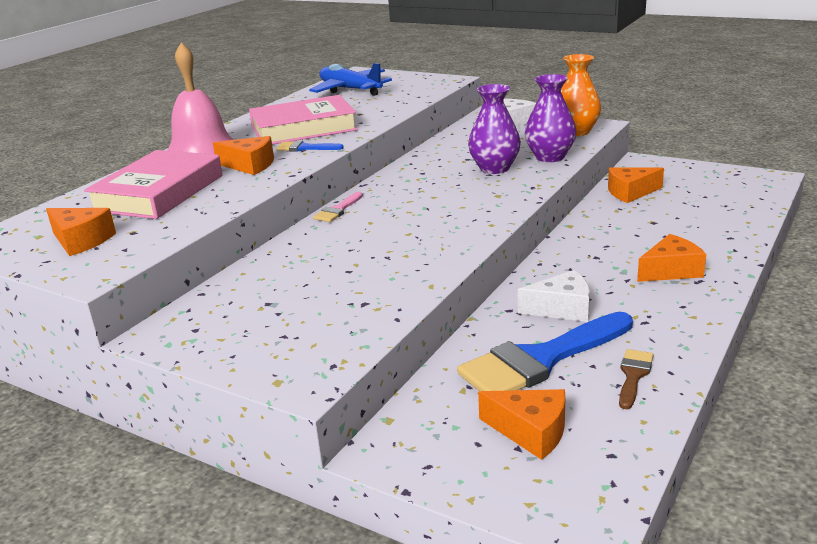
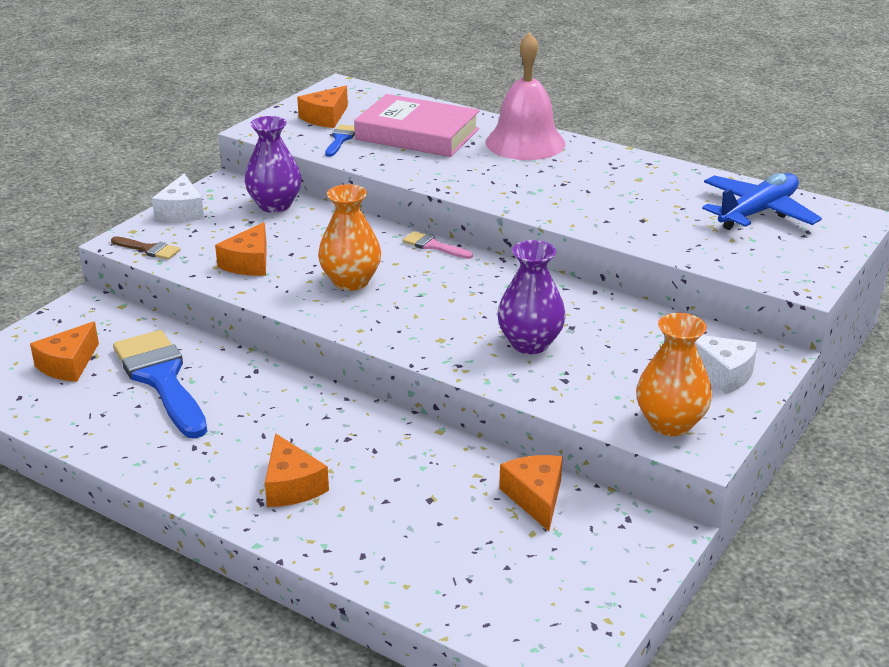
camera: 90 degrees right, 5 degrees up
orange cheese [213,136,274,175] -> orange cheese moved to [215,222,267,276]
pink book [249,95,358,145] -> none
blue brush [276,141,344,152] -> blue brush moved to [325,124,355,157]
white cheese [518,270,590,322] -> white cheese moved to [152,174,204,222]
purple vase [525,74,576,162] -> purple vase moved to [244,116,302,213]
brown brush [619,349,654,409] -> brown brush moved to [111,236,181,260]
none -> orange vase [318,184,381,291]

